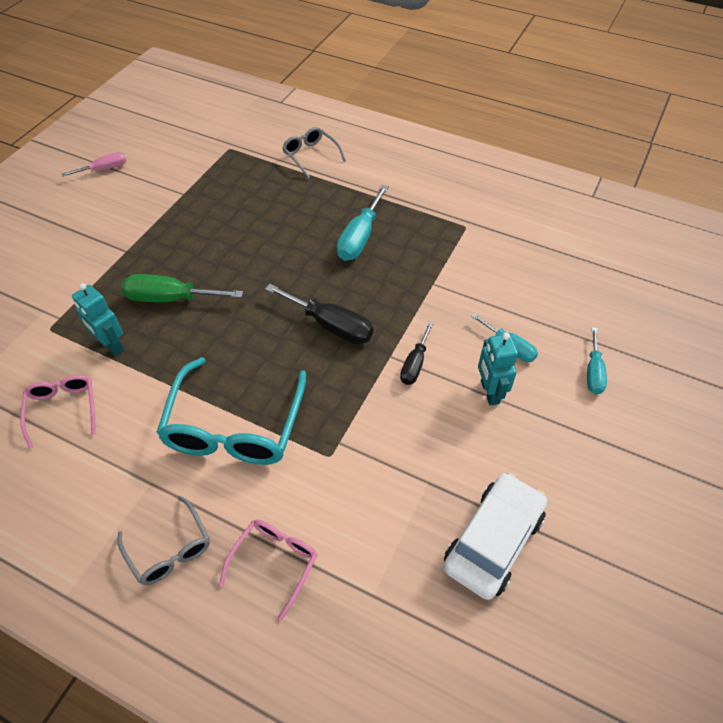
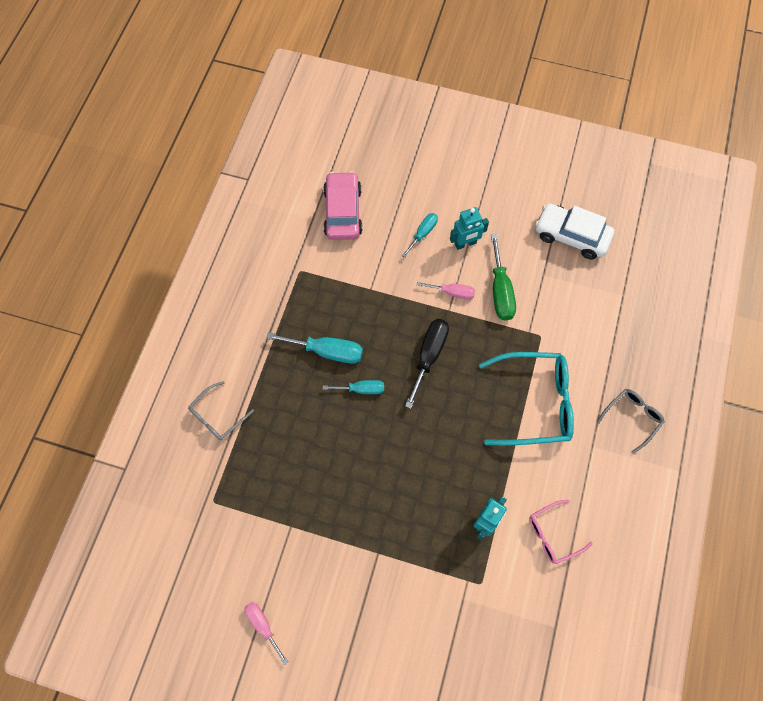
camera: 100 degrees left, 15 degrees up
green screwdriver [121,274,243,302] -> green screwdriver moved to [491,234,516,321]
pink glasses [219,519,317,621] -> none
black screwdriver [400,322,434,385] -> pink screwdriver [417,282,475,299]
turquoise screwdriver [587,327,607,394] -> turquoise screwdriver moved to [323,380,384,394]
none -> pink car [323,171,363,240]

